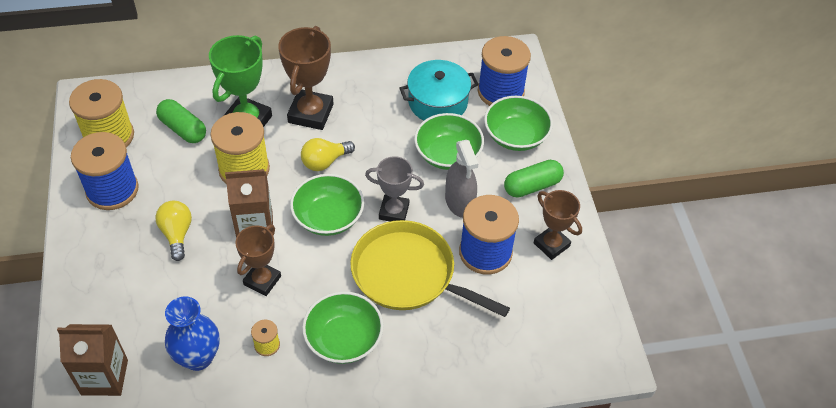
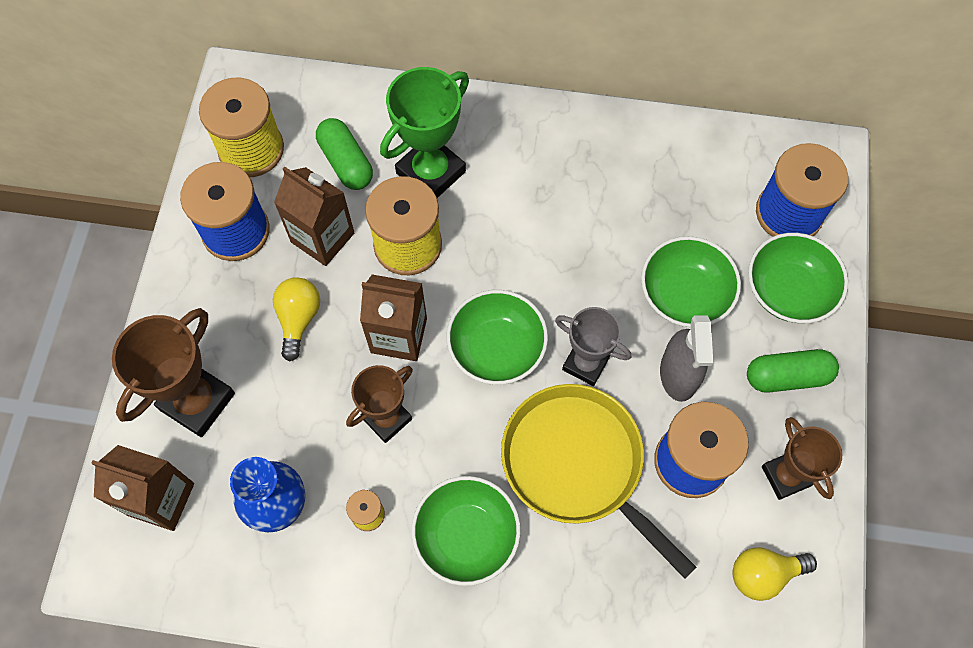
camera: 20 degrees right, 15 degrees up
brown trophy [278,26,333,130] -> brown trophy moved to [112,308,235,437]
yellow light bulb [301,138,355,171] -> yellow light bulb moved to [733,547,817,601]
turquoise pot [399,60,479,120] -> none
none -> brown carton [274,167,354,266]

